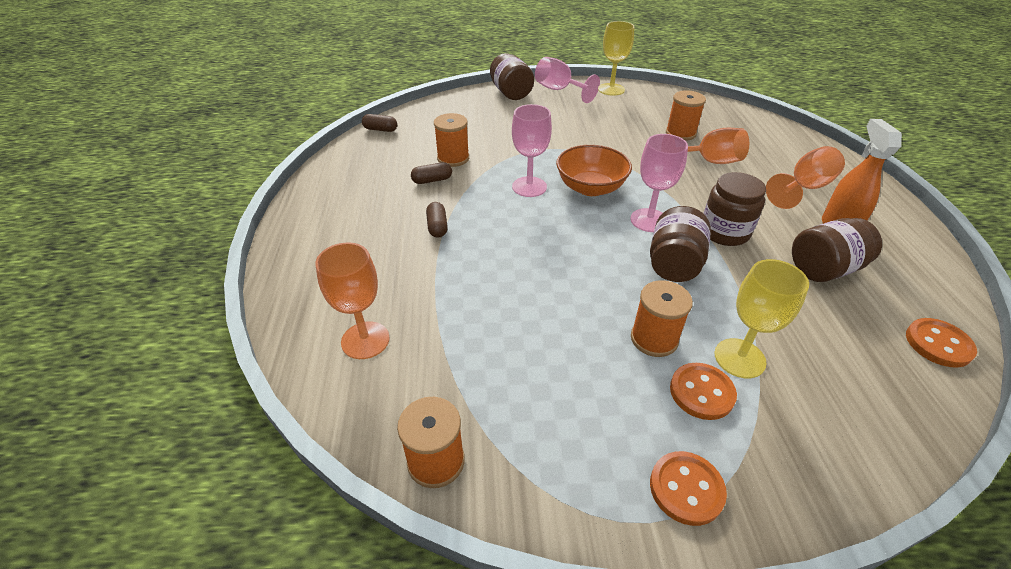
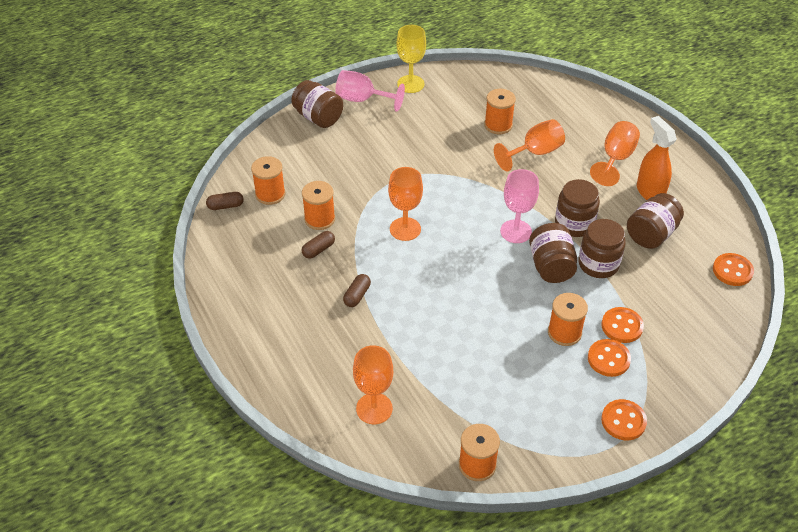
camera: 25 degrees left, 5 degrees up
brown capsule [426,202,448,238] -> brown capsule turned 60 degrees clockwise [343,274,371,307]
pink goblet [512,104,552,197] -> orange goblet [388,167,423,241]
orange bowl [556,145,632,196] -> none
yellow goblet [715,259,809,378] -> orange button [602,307,644,343]
none -> orange spool [251,156,286,205]
none -> brown jar [578,219,626,278]

